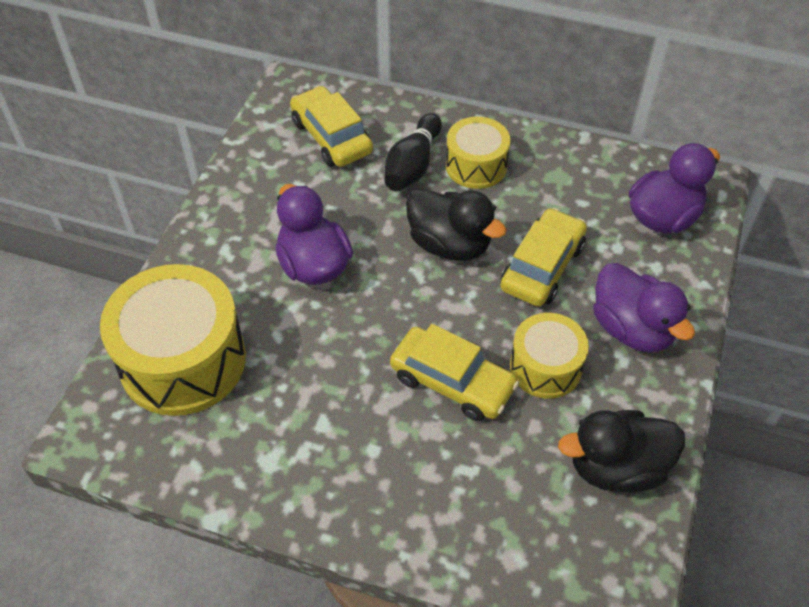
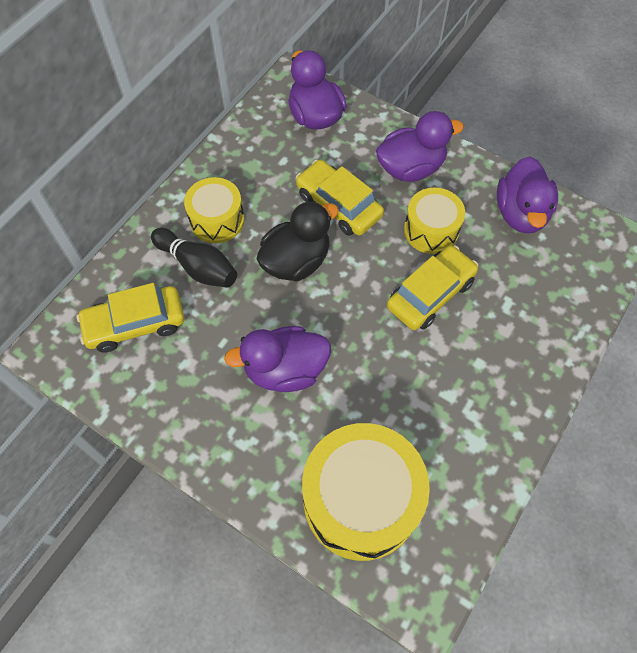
camera: 75 degrees left, 10 degrees up
black duck [558,410,685,493] -> purple duck [497,156,558,234]

